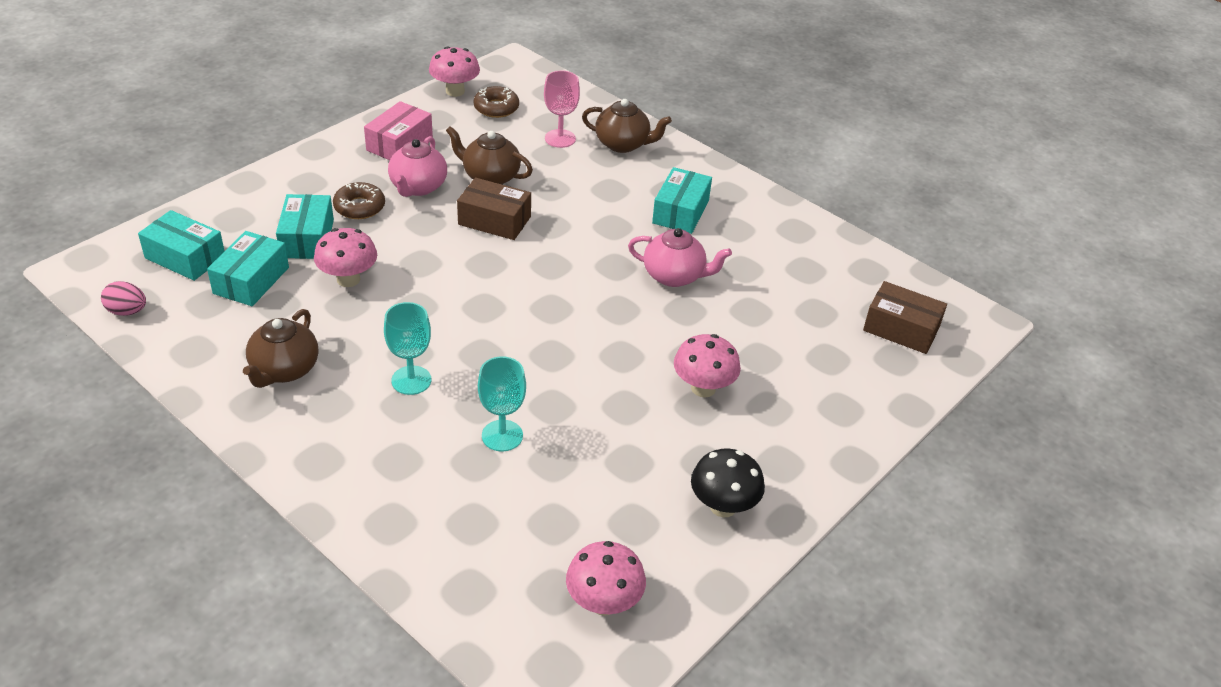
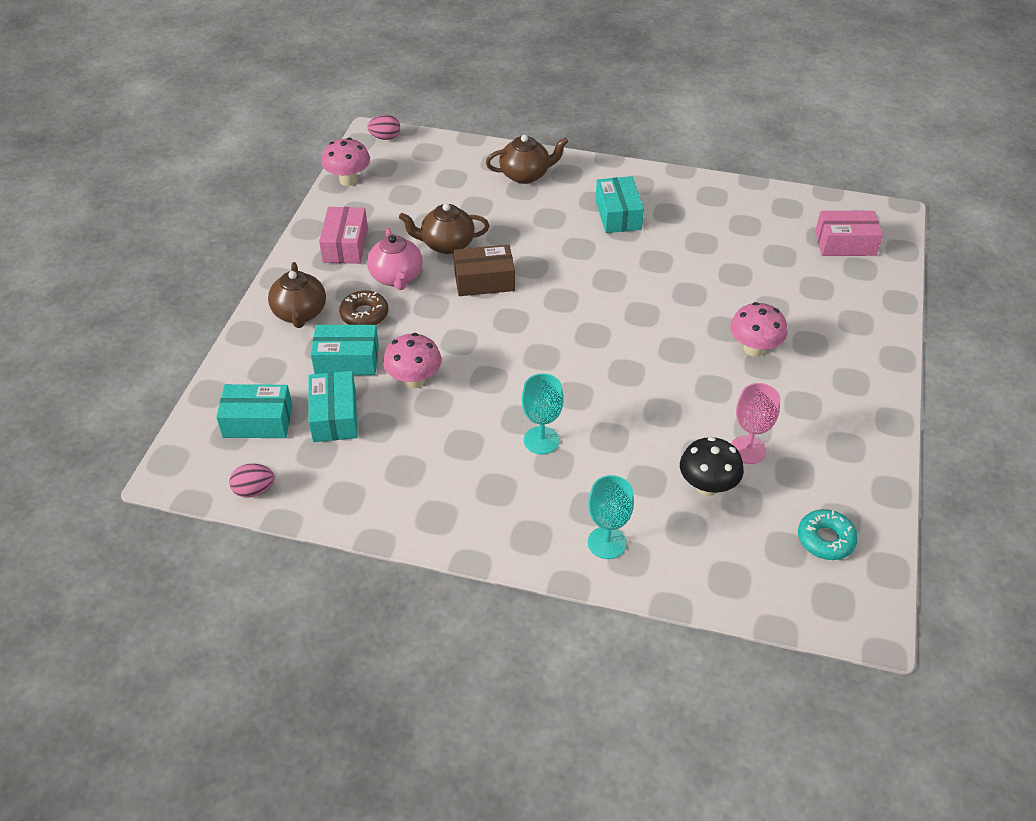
camera: 25 degrees left, 5 degrees up
brown teapot [243,309,319,388] -> brown teapot moved to [268,262,326,328]
turquoise box [276,194,334,259] -> turquoise box turned 60 degrees counterclockwise [311,325,379,375]
brown donut [473,86,519,118] -> none
turquoise goblet [478,356,526,451] -> turquoise goblet moved to [588,475,634,559]
pink goblet [544,70,580,148] -> pink goblet moved to [731,383,780,464]
pink mushroom [566,541,646,616] -> turquoise donut [798,509,858,560]
pink teapot [628,228,732,287] -> none
black mushroom [691,449,765,517] -> black mushroom moved to [680,437,744,496]
brown box [863,281,947,354] -> pink box [815,211,883,256]
none -> pink egg [367,115,400,140]

